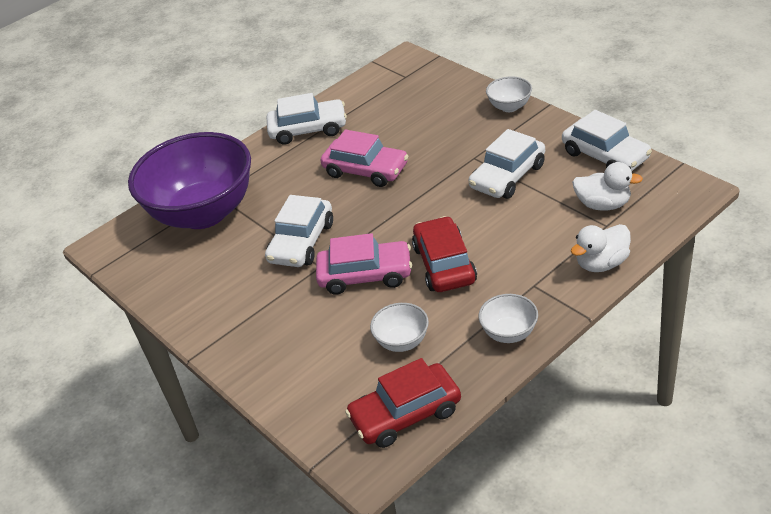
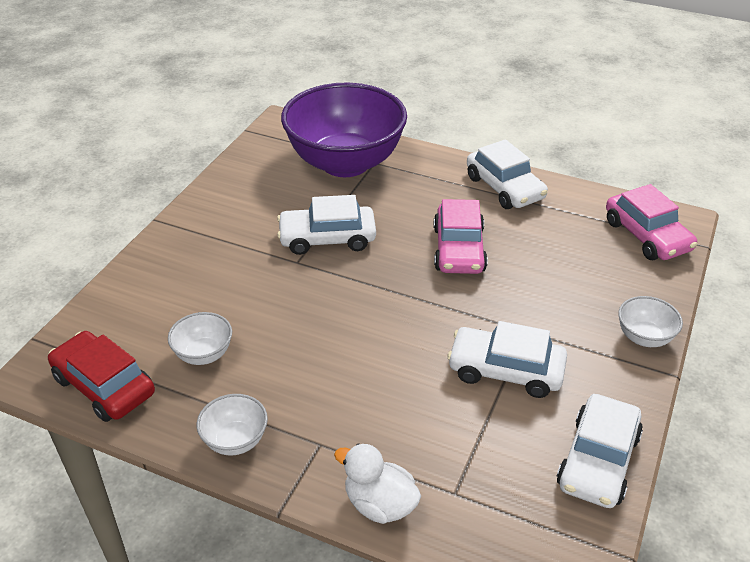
camera: 60 degrees right, 0 degrees up
pink car [316,233,412,295] -> pink car moved to [606,184,697,260]
red car [412,216,477,292] -> none
white duck [572,162,643,210] -> none

